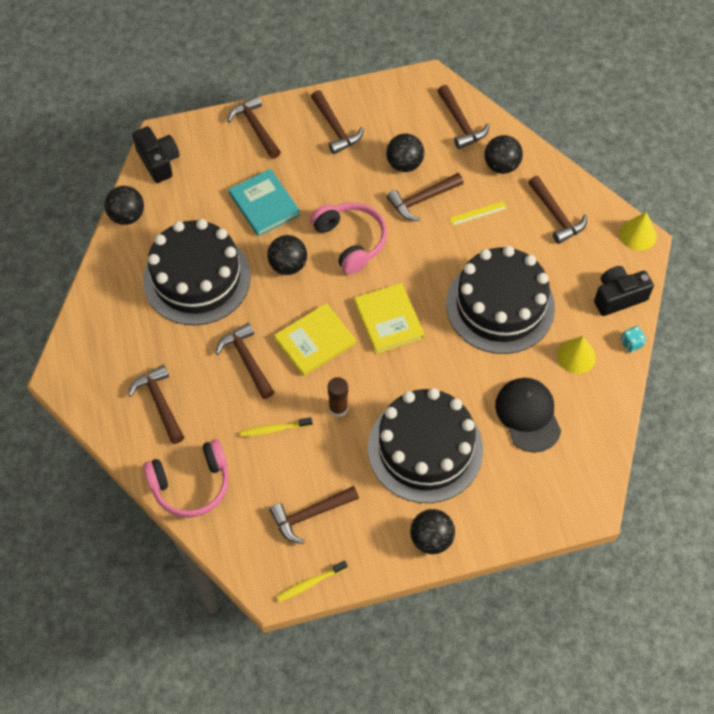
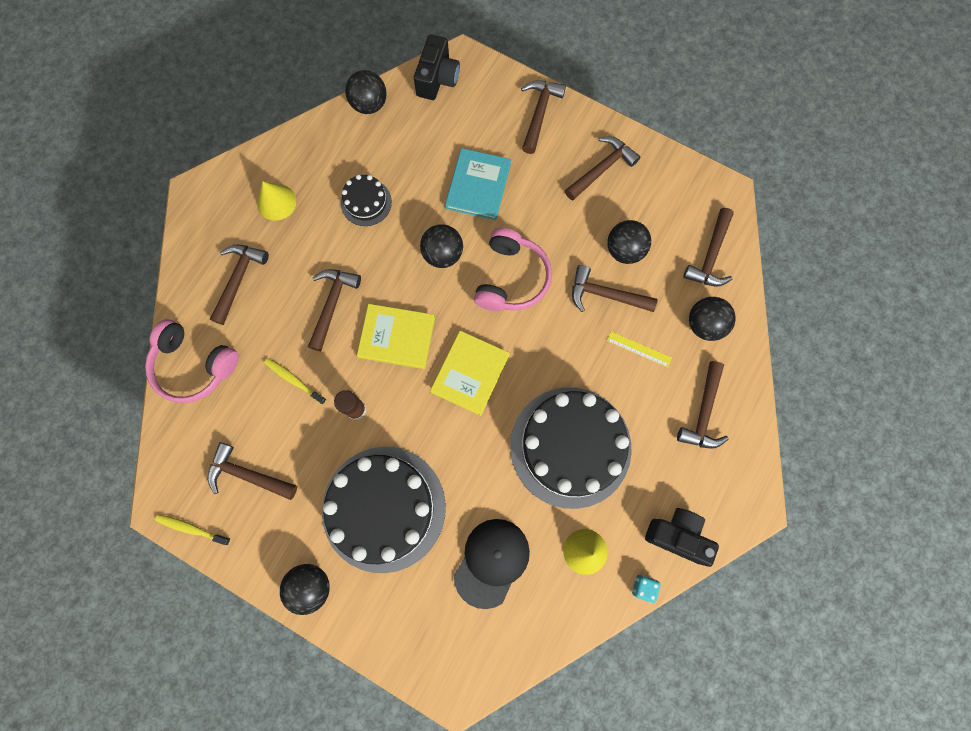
camera: 45 degrees right, 15 degrees up
black cake [143,219,251,325] -> black cake [341,174,392,226], size x0.46
brown hammer [311,90,364,154] -> brown hammer turned 150 degrees counterclockwise [565,136,640,200]
yellow cone [619,212,657,251] -> yellow cone moved to [257,181,296,220]

